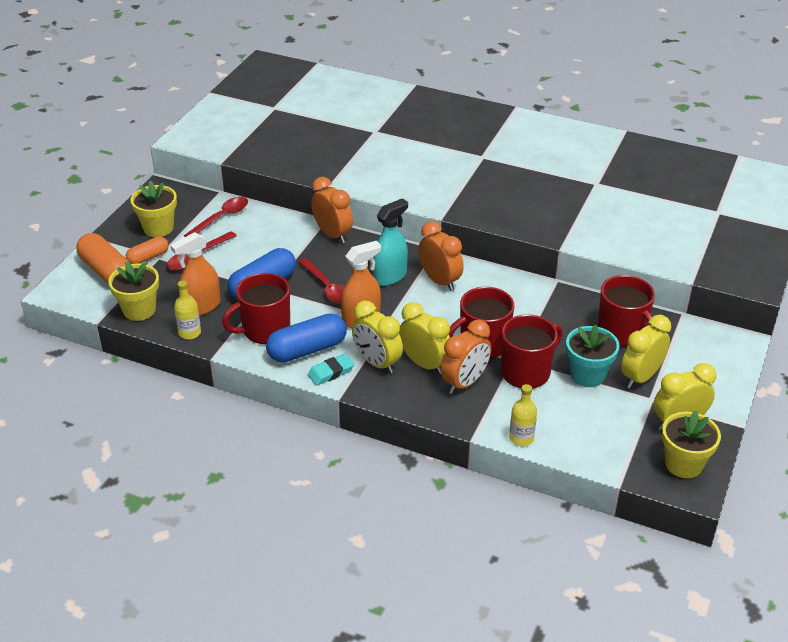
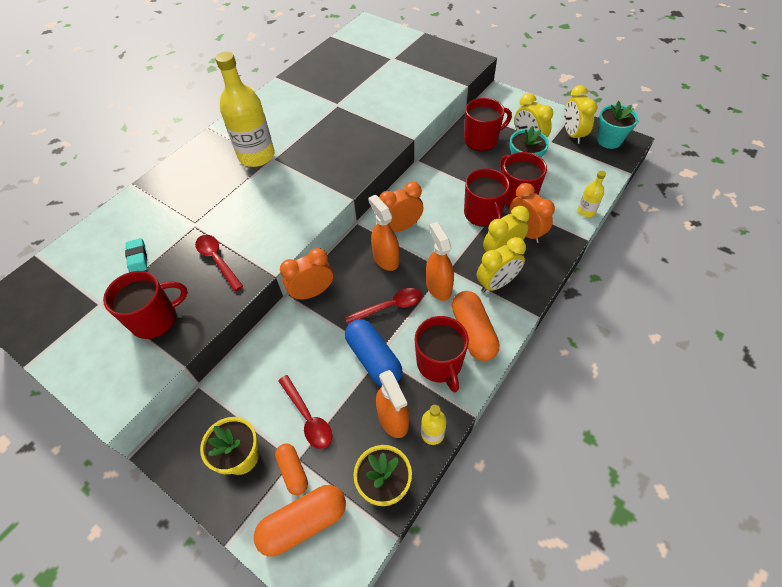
camera: 75 degrees left, 15 degrees up
red spoon [184,197,248,237] -> red spoon moved to [195,235,243,291]
blue capsule [266,313,347,363] -> orange capsule [452,291,500,361]
turquoise eraser [308,354,354,385] -> turquoise eraser moved to [125,238,147,272]
turquoise spray bottle [372,198,408,286] -> orange spray bottle [368,195,399,271]
yellow flower pot [662,410,721,478] -> turquoise flower pot [597,101,639,149]
none -> red mug [103,271,188,339]
none -> yellow bottle [215,52,275,167]

